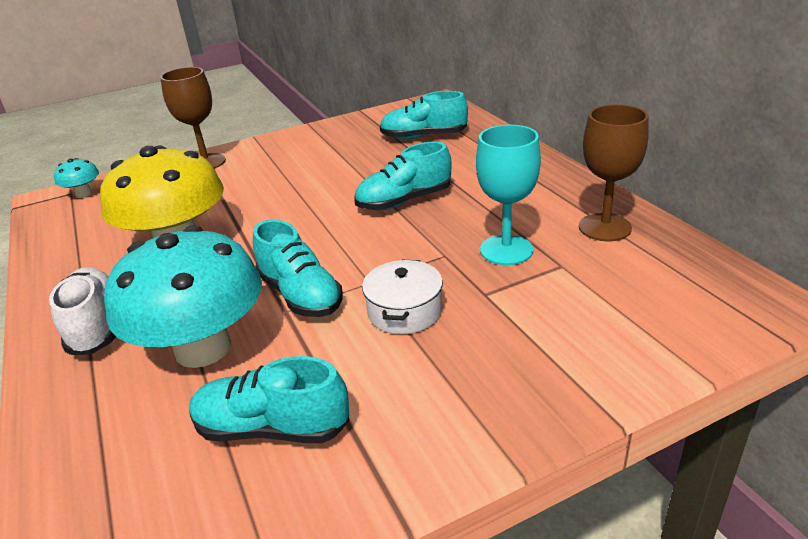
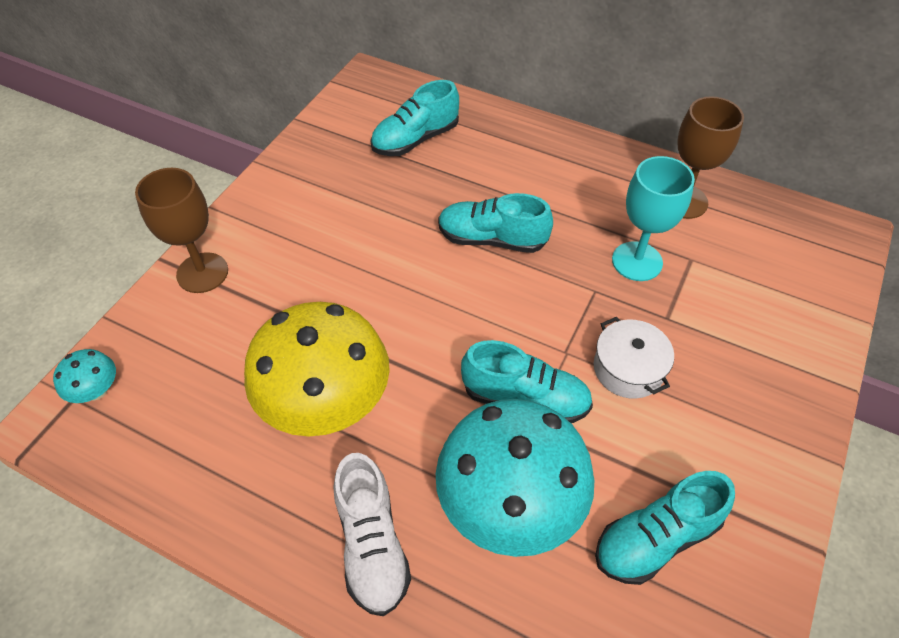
camera: 40 degrees left, 20 degrees up
white shoe [49,267,116,355] -> white shoe turned 135 degrees counterclockwise [333,453,411,616]
turquoise shoe [354,141,452,210] -> turquoise shoe turned 75 degrees clockwise [438,193,553,253]

